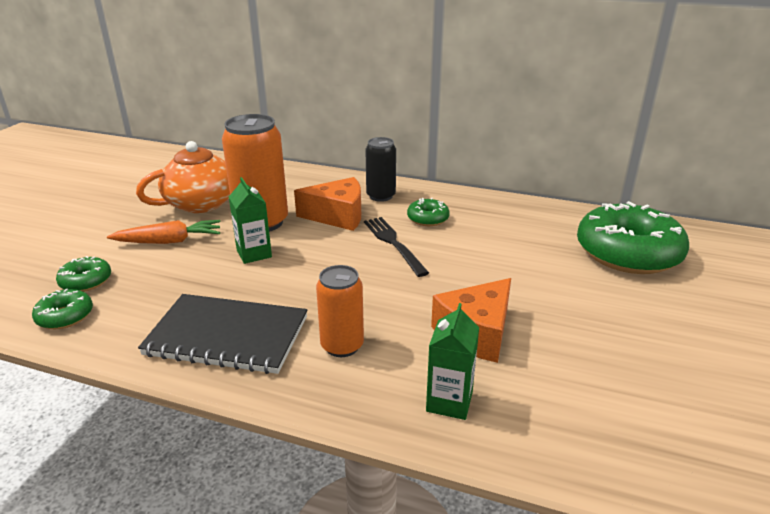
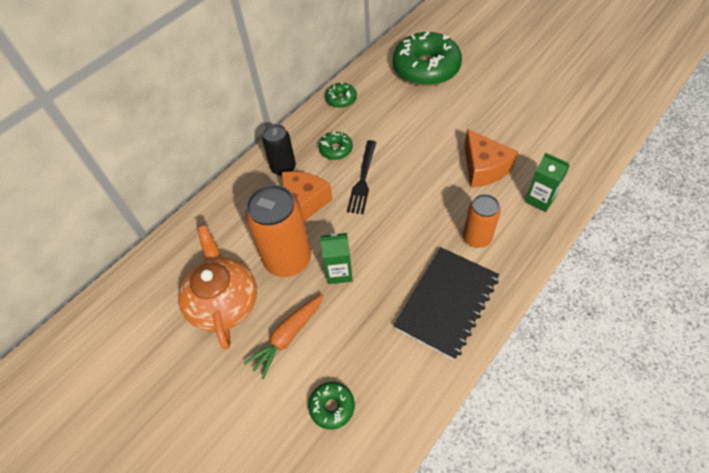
camera: 65 degrees left, 25 degrees up
green donut [32,289,93,329] -> green donut moved to [325,82,357,108]
orange carrot [107,220,221,244] -> orange carrot turned 150 degrees counterclockwise [244,294,324,379]
black fork [364,217,429,277] -> black fork turned 75 degrees counterclockwise [347,140,376,214]

